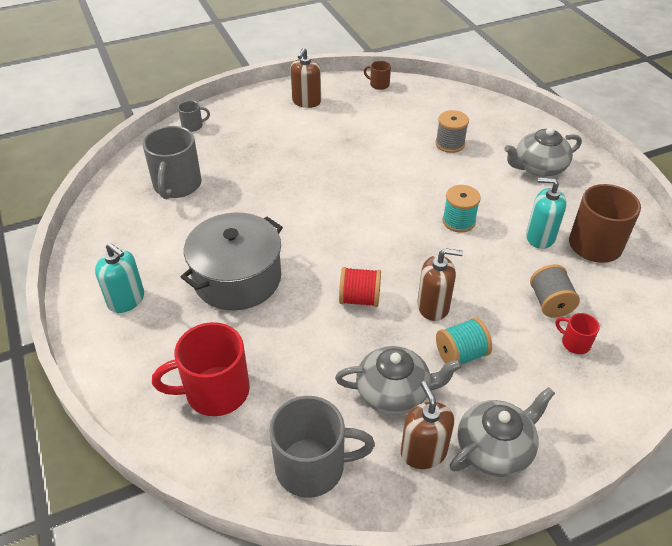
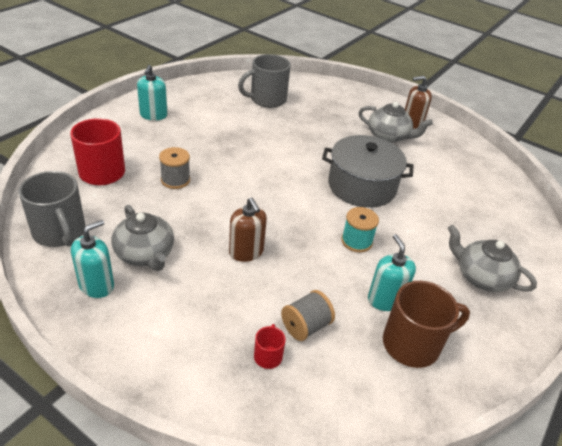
camera: 55 degrees right, 5 degrees down
grey mug [178,101,210,132] -> none
grey pot [181,213,283,310] -> grey pot moved to [322,135,413,208]
red spool [339,267,381,307] -> none
brown mug [364,61,391,90] -> none
brown soap dispenser [401,381,454,469] -> turquoise soap dispenser [71,220,114,298]
grey spool [436,110,469,153] -> grey spool moved to [159,147,190,189]
turquoise spool [436,318,492,364] -> none
grey teapot [450,387,555,477] -> grey teapot moved to [358,102,433,143]

